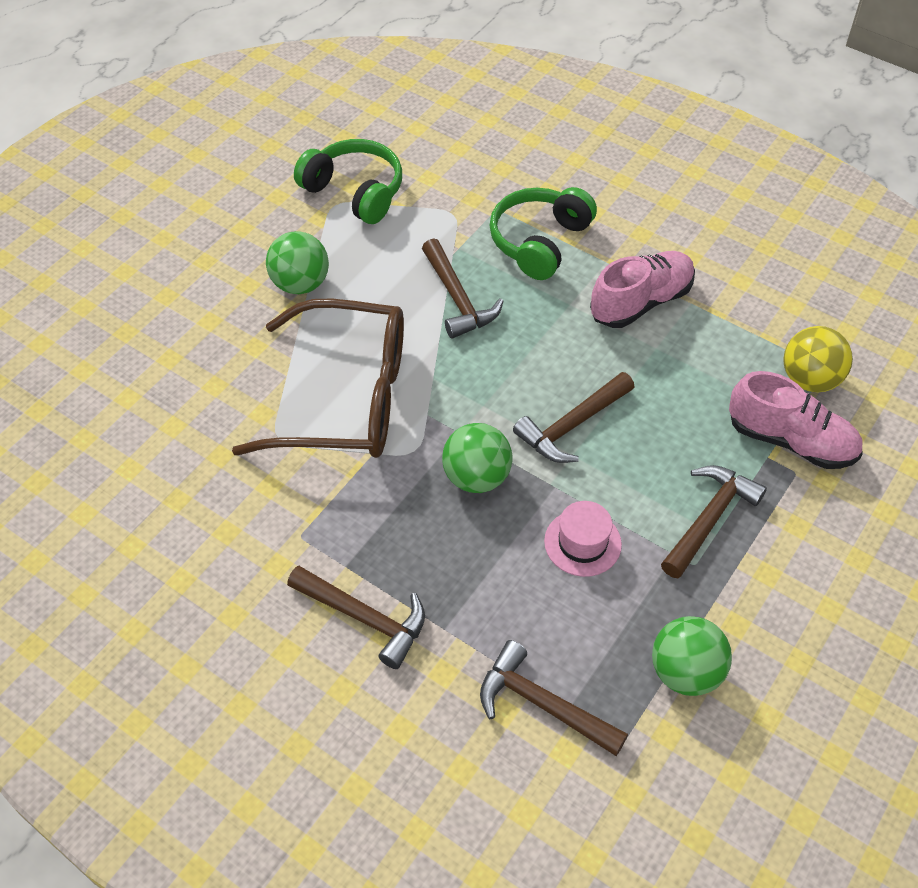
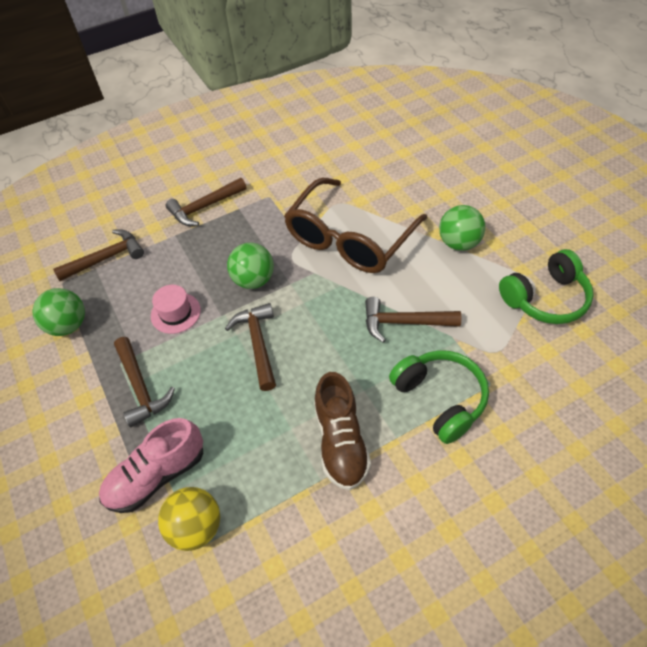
camera: 120 degrees right, 0 degrees up
pink shoe [590,251,695,328] -> brown shoe [314,372,371,490]

